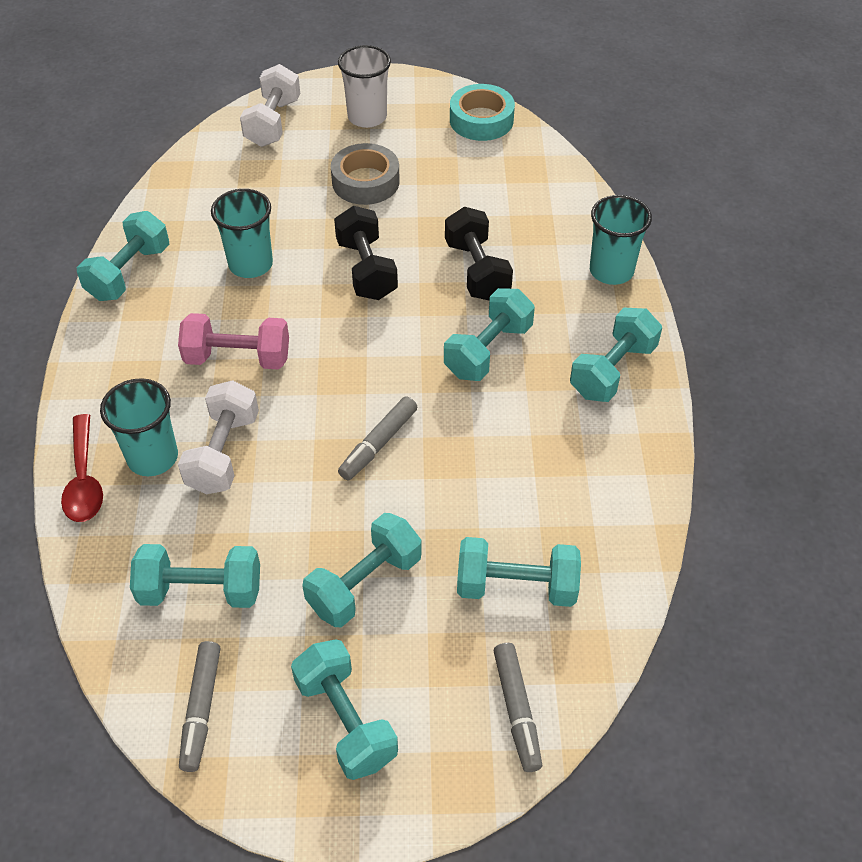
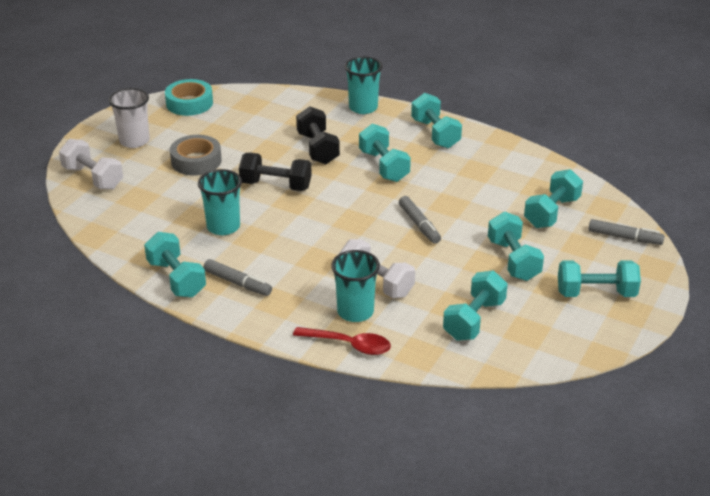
camera: 60 degrees left, 15 degrees down
pink dumbbell [178,313,289,369] -> none
grey marker [179,641,220,772] -> grey marker moved to [203,259,272,296]
black dumbbell [445,207,513,300] -> black dumbbell turned 60 degrees clockwise [296,106,340,164]

